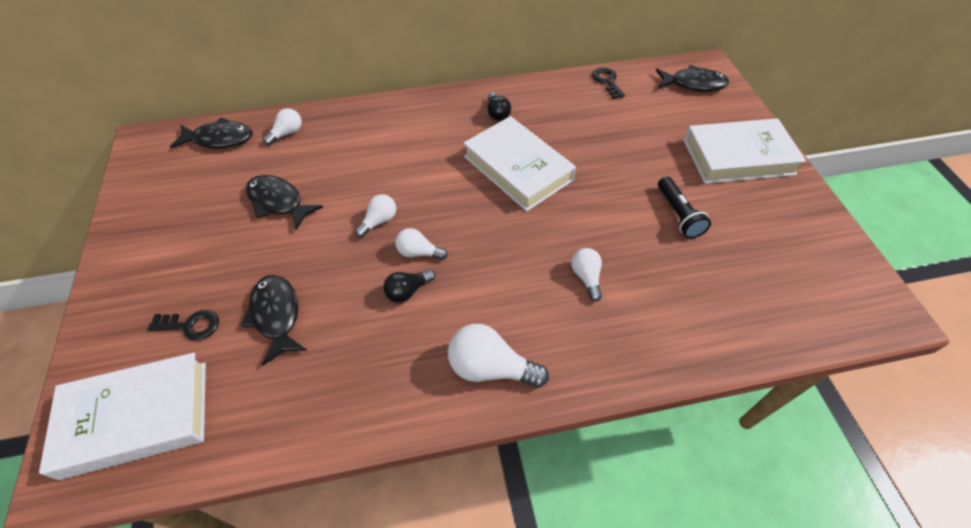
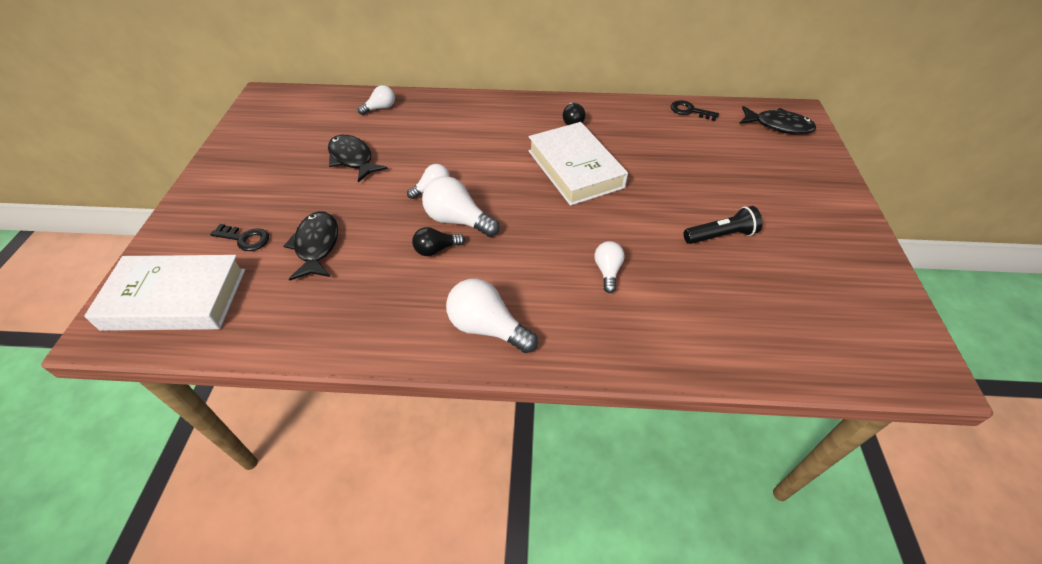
camera: 15 degrees right, 5 degrees down
black fish [170,118,252,148] -> none
white light bulb [395,228,448,260] -> white light bulb [422,176,500,237], size x1.67
black key [592,68,625,99] -> black key turned 60 degrees counterclockwise [671,100,719,121]
black flashlight [658,176,711,239] -> black flashlight turned 105 degrees counterclockwise [684,206,763,244]
white book [683,118,806,184] -> none

